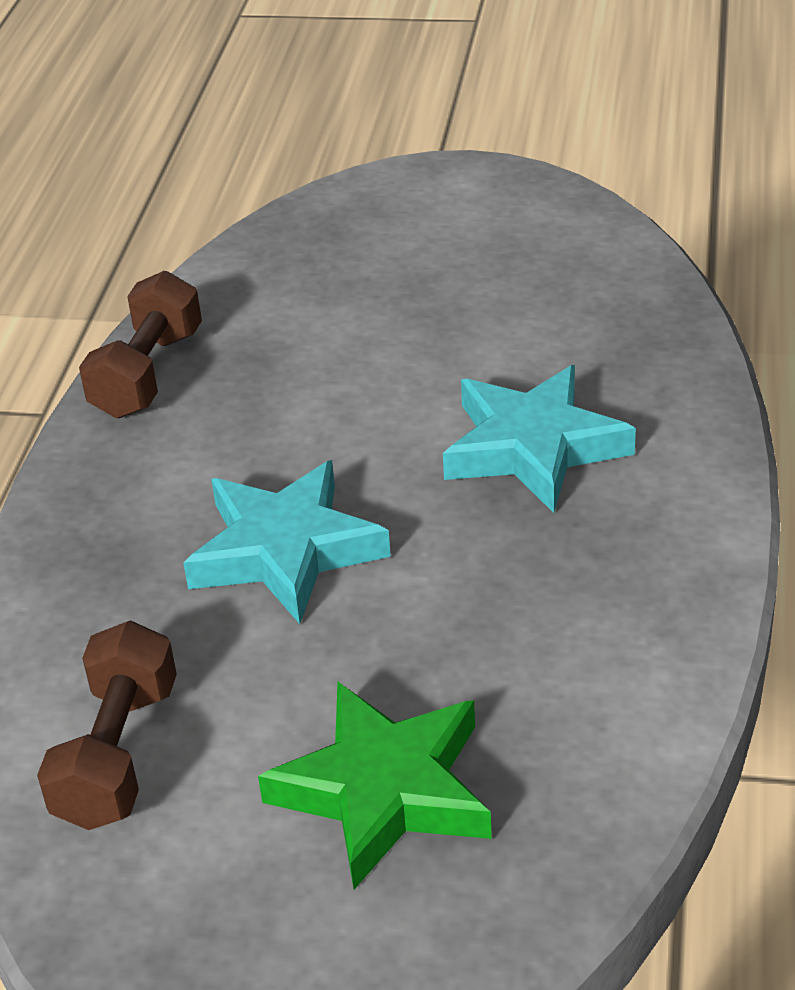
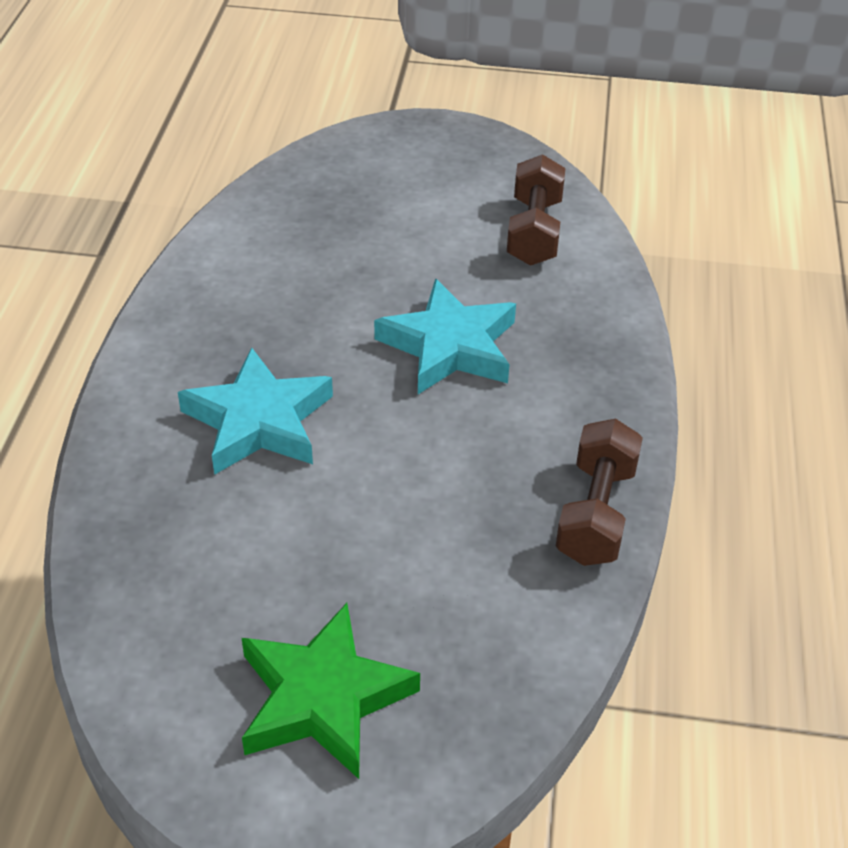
camera: 175 degrees right, 5 degrees up
green star [258,682,492,889] -> green star moved to [242,603,420,779]

